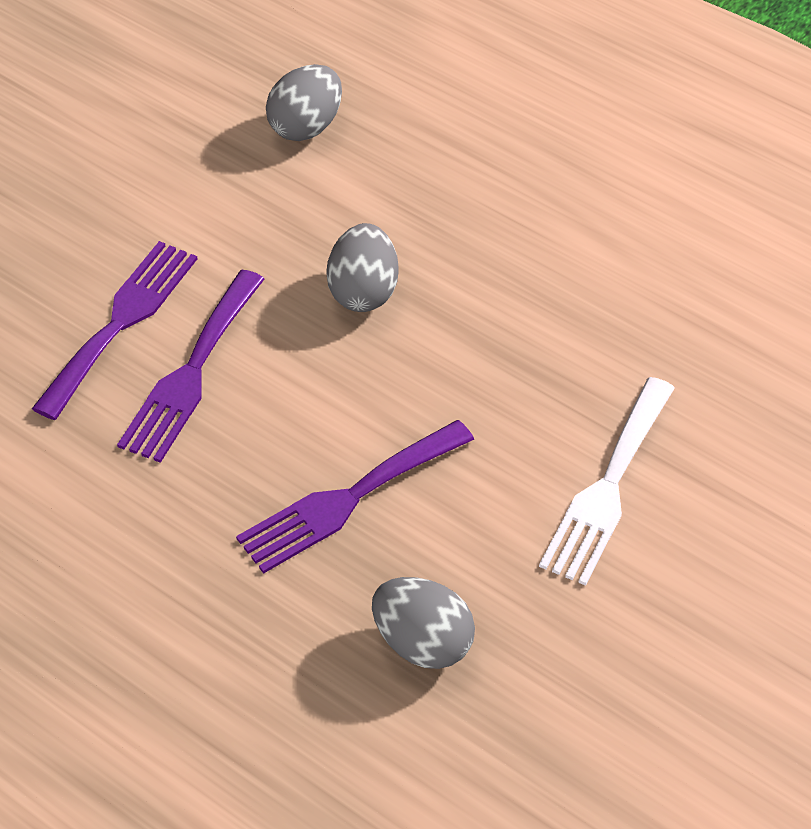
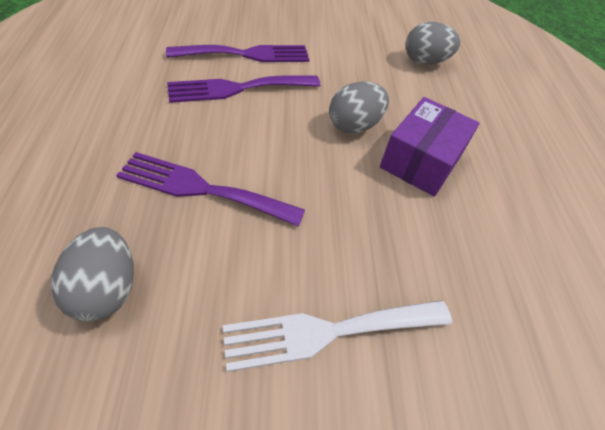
camera: 45 degrees right, 0 degrees up
none -> purple box [380,97,480,196]

